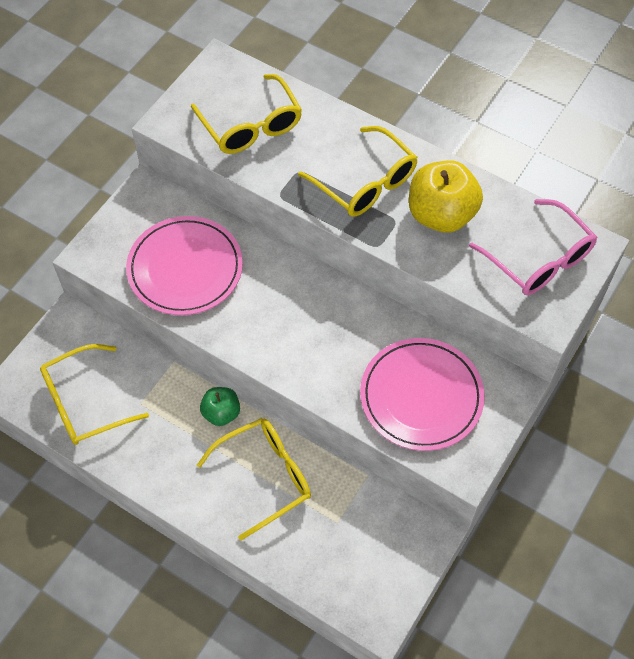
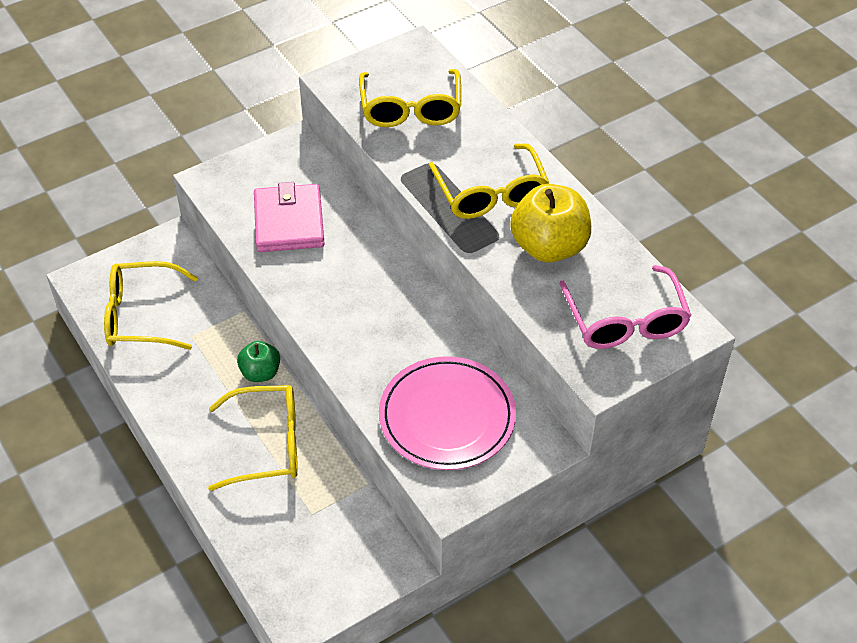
camera: 25 degrees right, 10 degrees down
pink plate [126,216,243,315] -> pink wallet [254,182,325,252]

